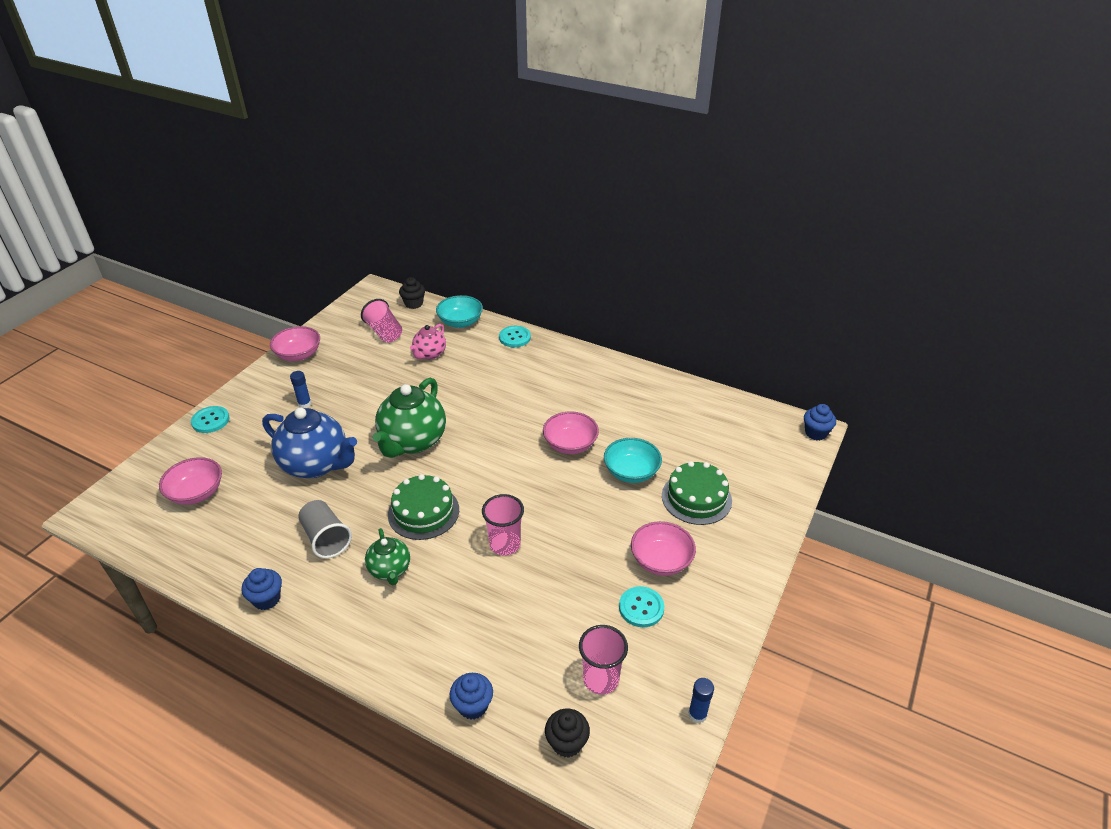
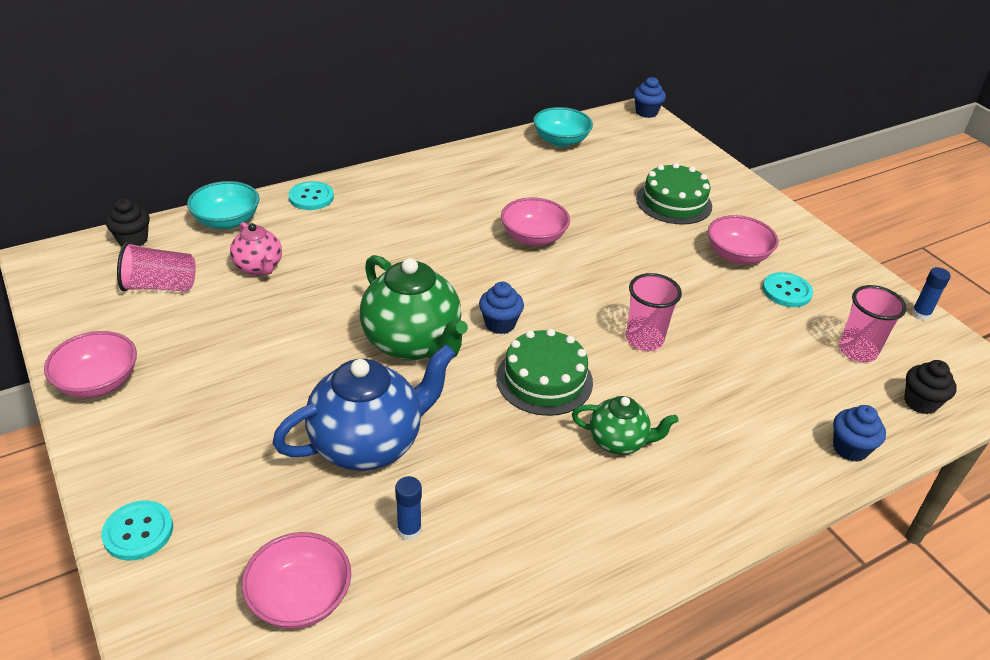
camera: 60 degrees left, 0 degrees up
blue cupcake [242,568,282,610] -> blue cupcake moved to [479,282,524,334]
blue glue stick [290,371,312,408] -> blue glue stick moved to [395,476,422,541]
grey cup [298,500,352,558] -> none
turquoise bowl [604,438,662,483] -> turquoise bowl moved to [533,107,593,147]

